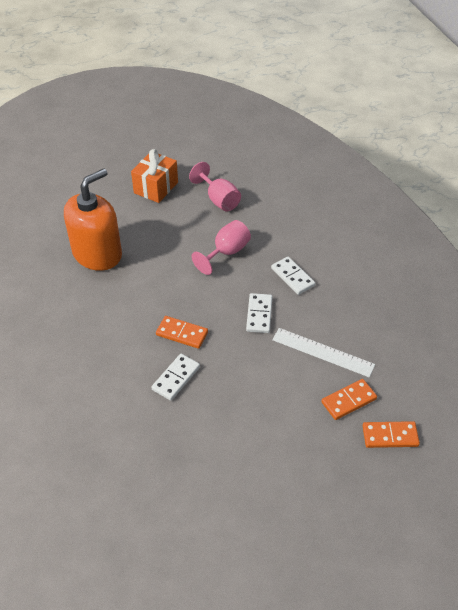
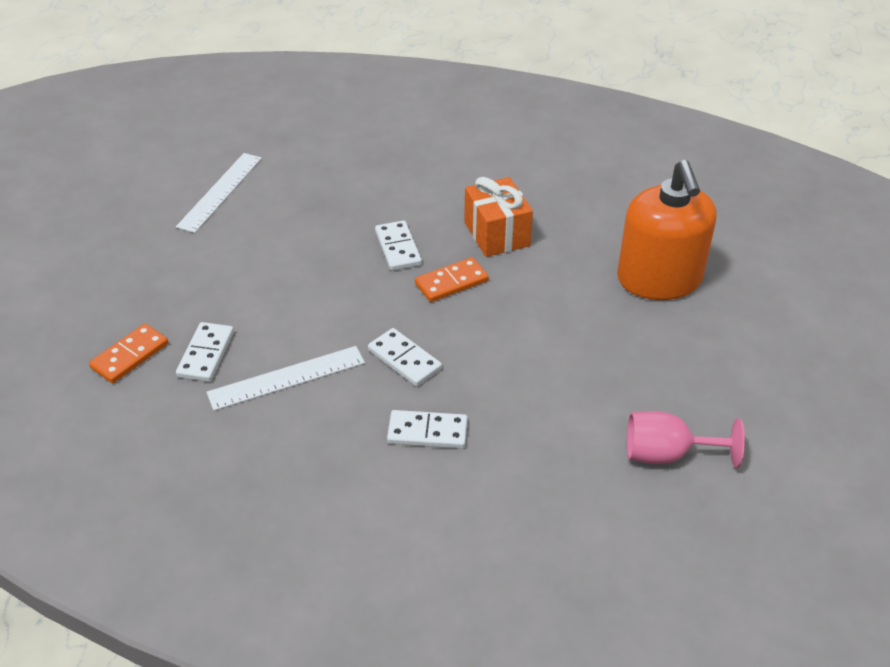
camera: 130 degrees right, 5 degrees down
orange gift [131,149,178,203] -> orange gift moved to [464,177,533,257]
pink goblet [192,220,251,275] -> none
orange domino [321,379,377,420] -> white domino [176,322,234,382]
none -> white ruler [176,153,262,233]

